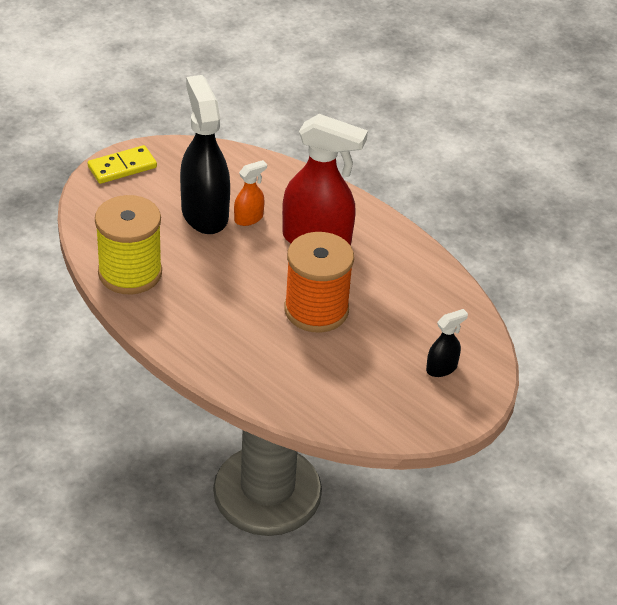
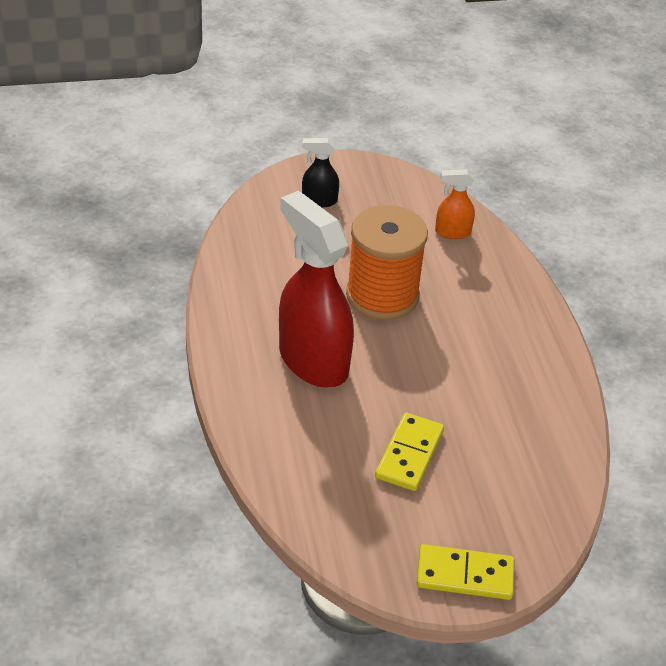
camera: 145 degrees left, 0 degrees up
yellow spool [95,195,162,294] -> none
black spray bottle [180,75,230,234] -> yellow domino [375,413,444,491]
orange spray bottle [234,160,267,226] -> orange spray bottle moved to [435,169,475,239]

